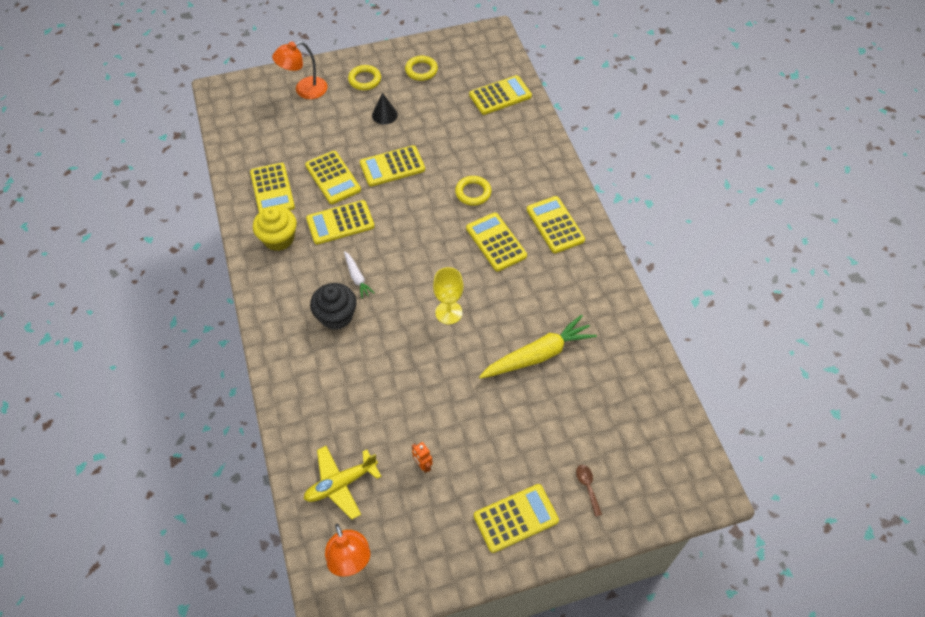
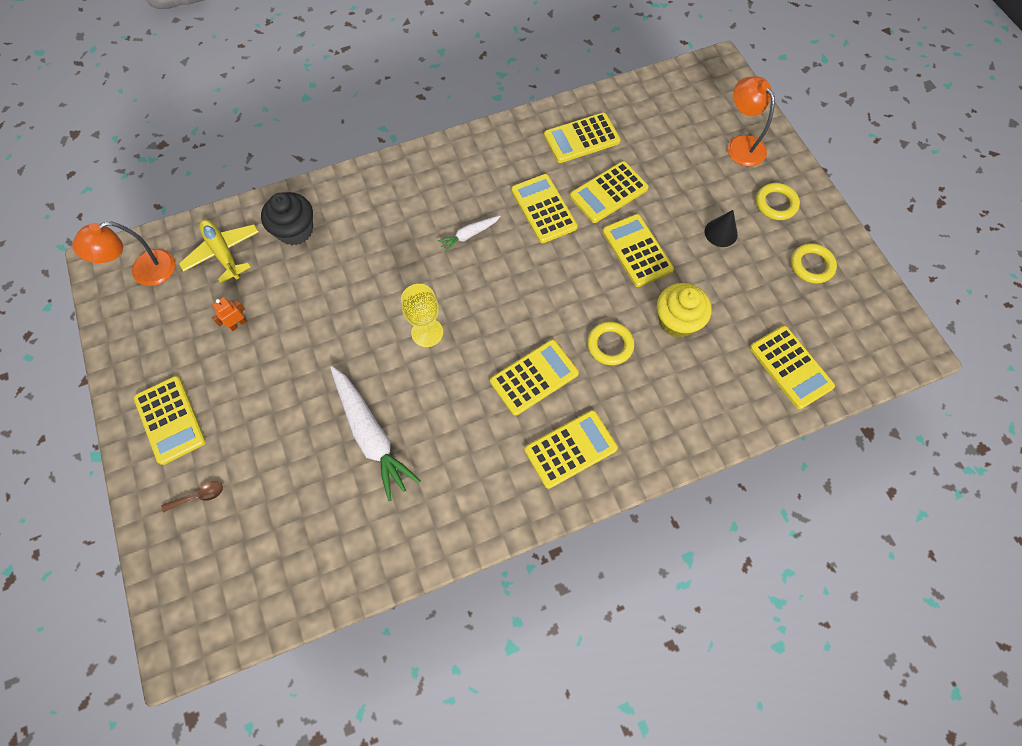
camera: 85 degrees right, 10 degrees up
yellow cupcake [253,206,297,251] -> yellow cupcake moved to [657,283,712,338]
black cupcake [310,283,357,330] -> black cupcake moved to [261,192,313,245]
yellow carrot [479,315,597,379] -> white carrot [331,366,421,501]

